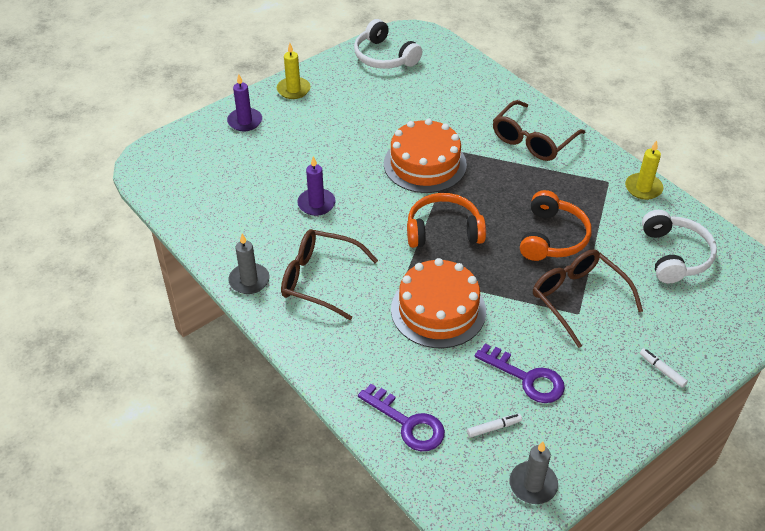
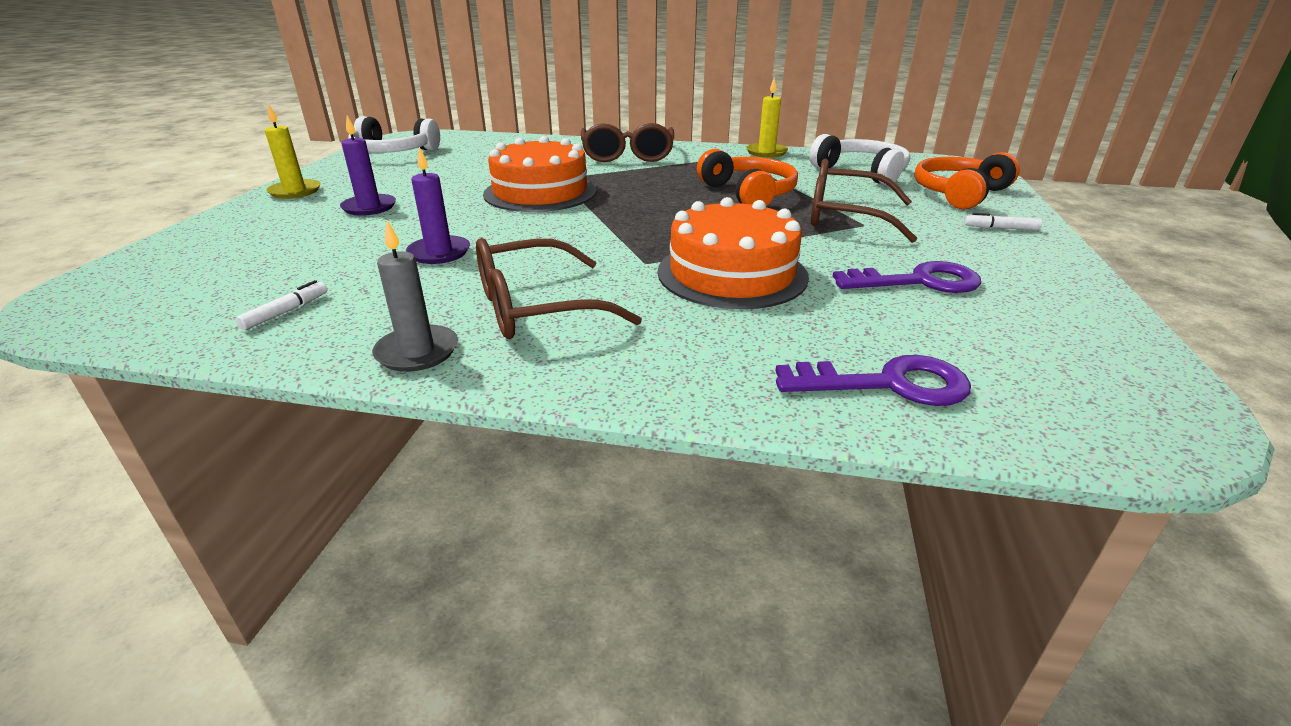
camera: 40 degrees left, 15 degrees down
purple candle [227,74,262,131] -> purple candle moved to [340,116,396,216]
orange headphones [407,193,486,248] -> orange headphones moved to [914,152,1020,209]
white marker [467,414,522,438] -> white marker moved to [236,280,327,330]
grey candle [509,442,558,504] -> none

